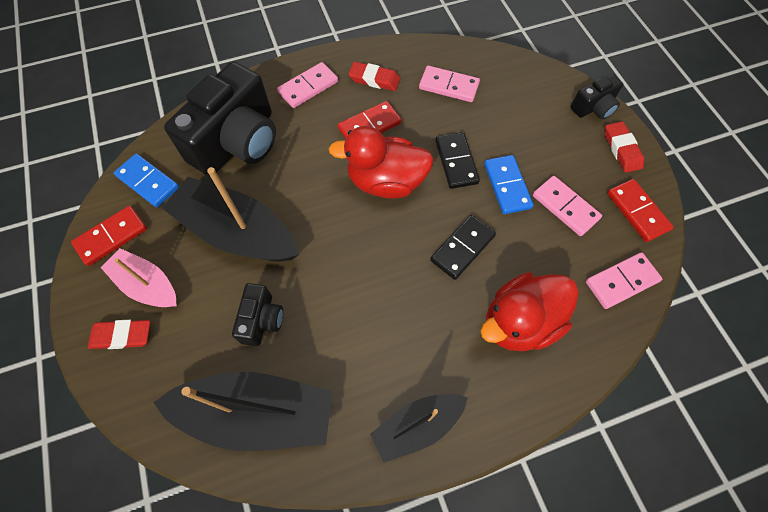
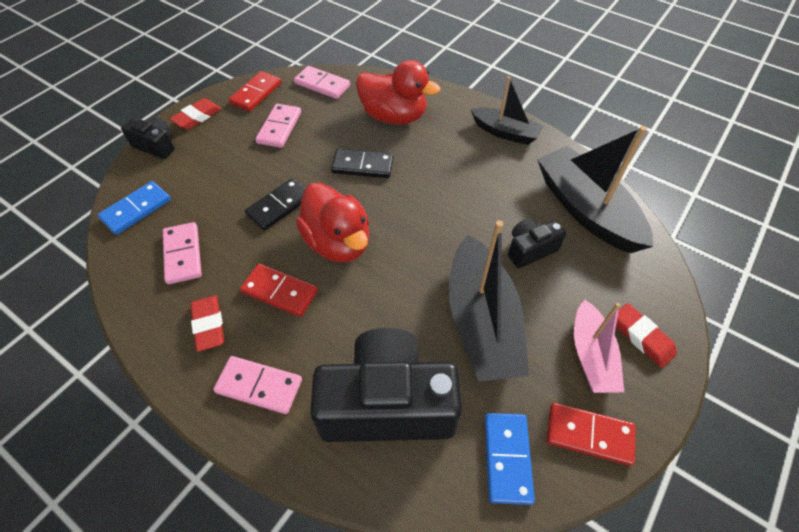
camera: 125 degrees left, 10 degrees down
blue domino [484,155,533,214] -> blue domino moved to [98,181,171,235]

